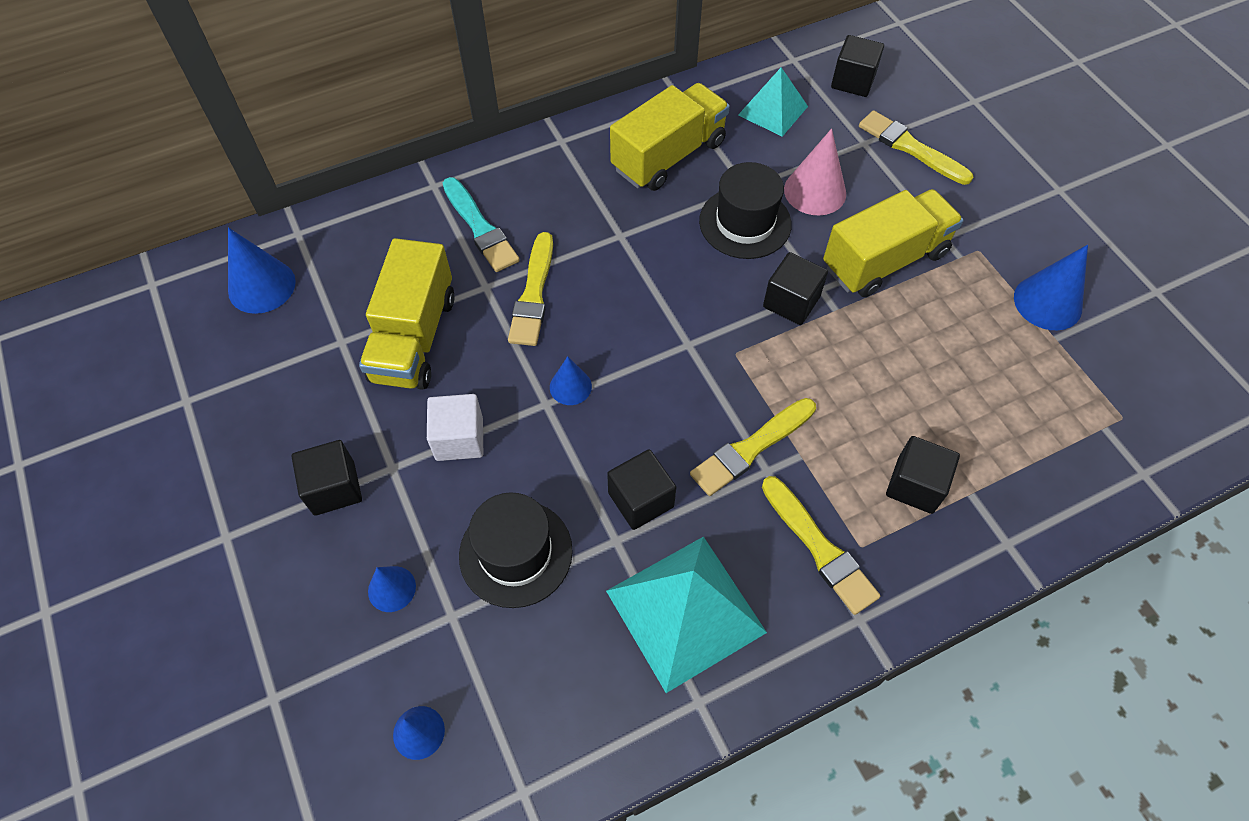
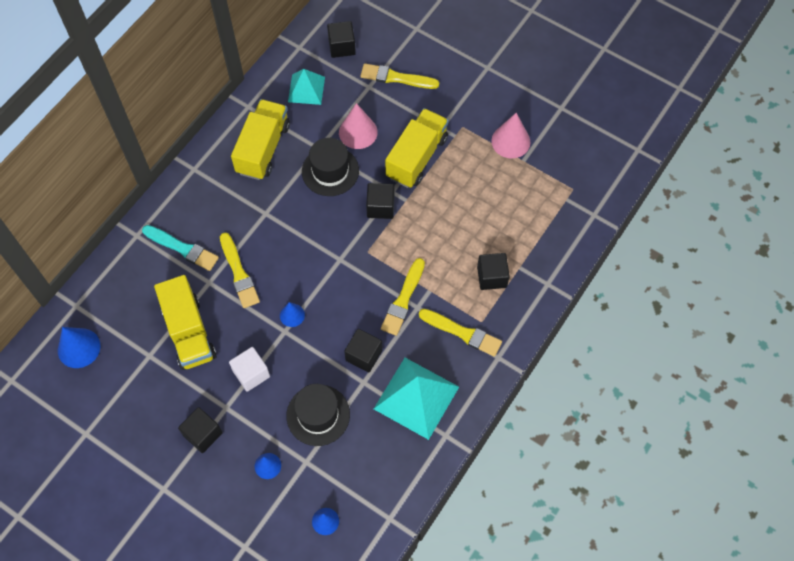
camera: 30 degrees left, 5 degrees up
blue cone [1014,245,1088,330] -> pink cone [491,113,530,158]

